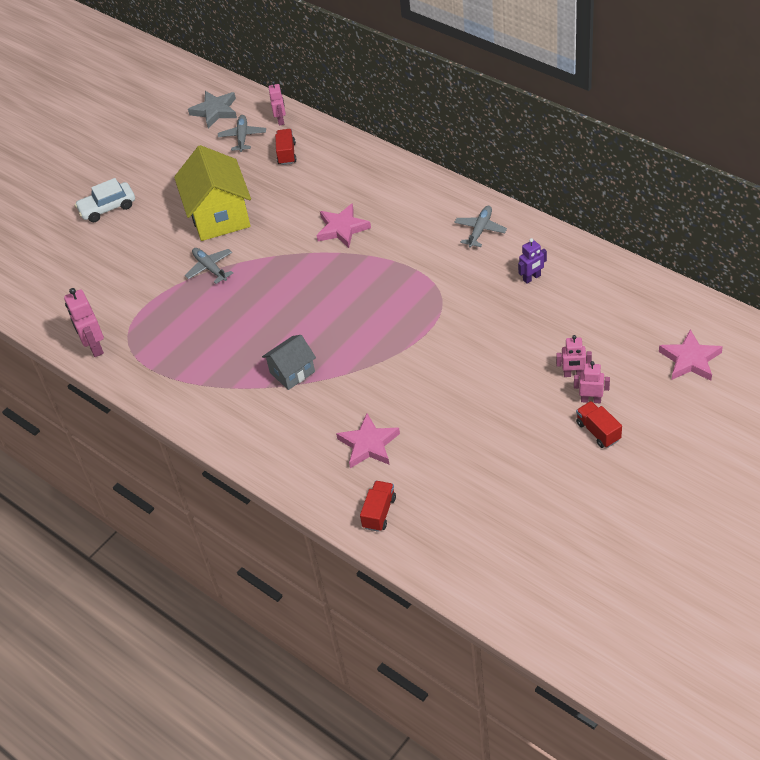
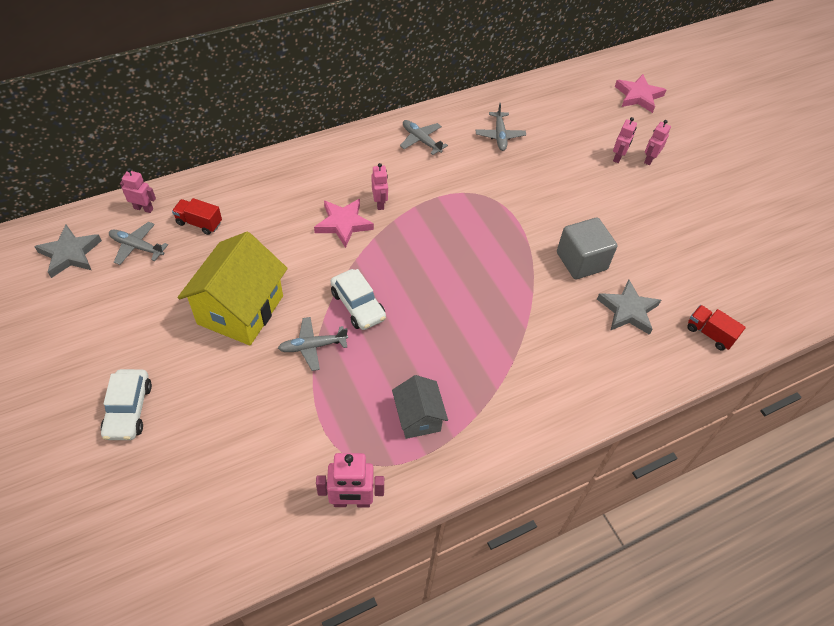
camera: 75 degrees left, 5 degrees up
yellow house [174,145,251,241] -> yellow house turned 75 degrees counterclockwise [178,232,288,346]
grey house [262,335,316,390] -> grey house moved to [392,375,448,439]
pink star [336,413,400,468] -> grey star [597,280,661,335]
purple robot [518,238,547,284] -> grey plane [476,103,526,151]
red truck [576,401,622,448] -> none
none -> white car [331,269,386,330]
none -> pink robot [372,163,388,210]
none -> grey cube [557,217,617,279]

